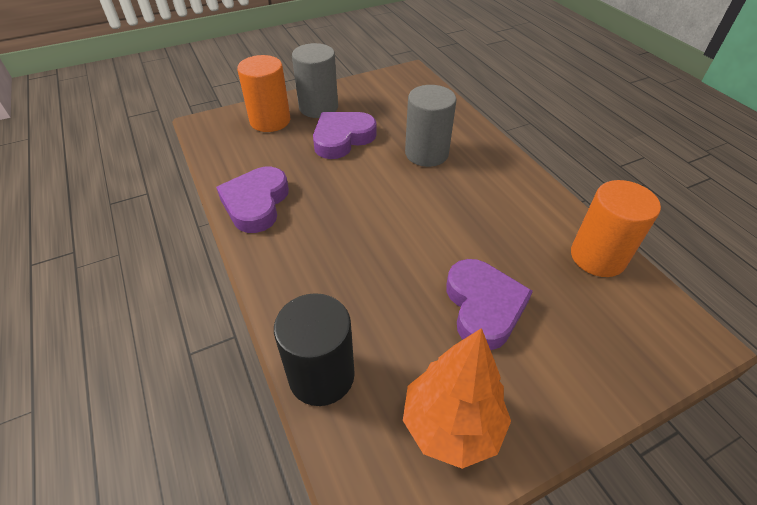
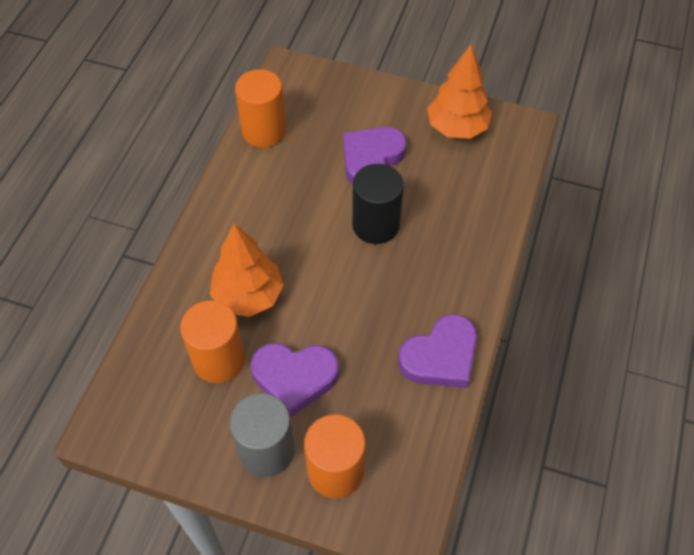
camera: 135 degrees left, 10 degrees up
black cylinder [274,293,355,406] -> black cylinder moved to [352,164,404,244]
grey cylinder [405,85,457,167] -> orange tree [210,223,284,317]
none -> orange cylinder [180,301,245,383]

